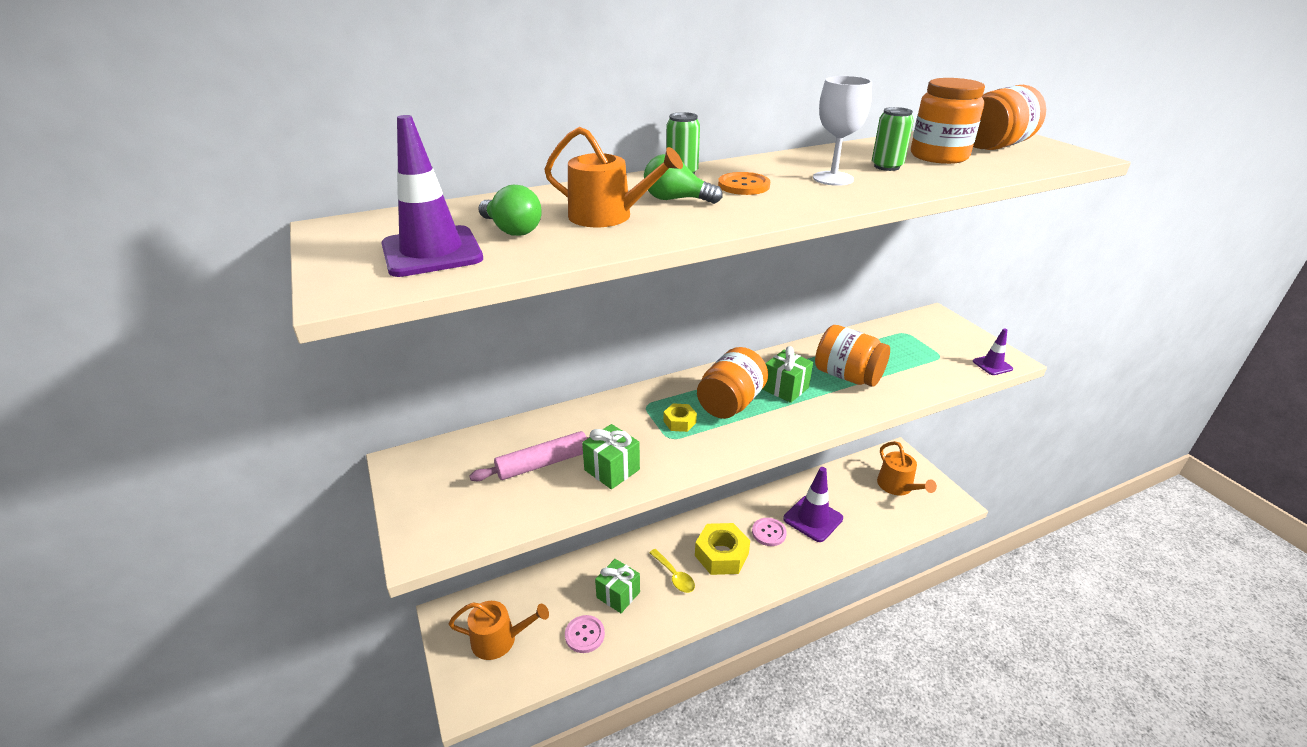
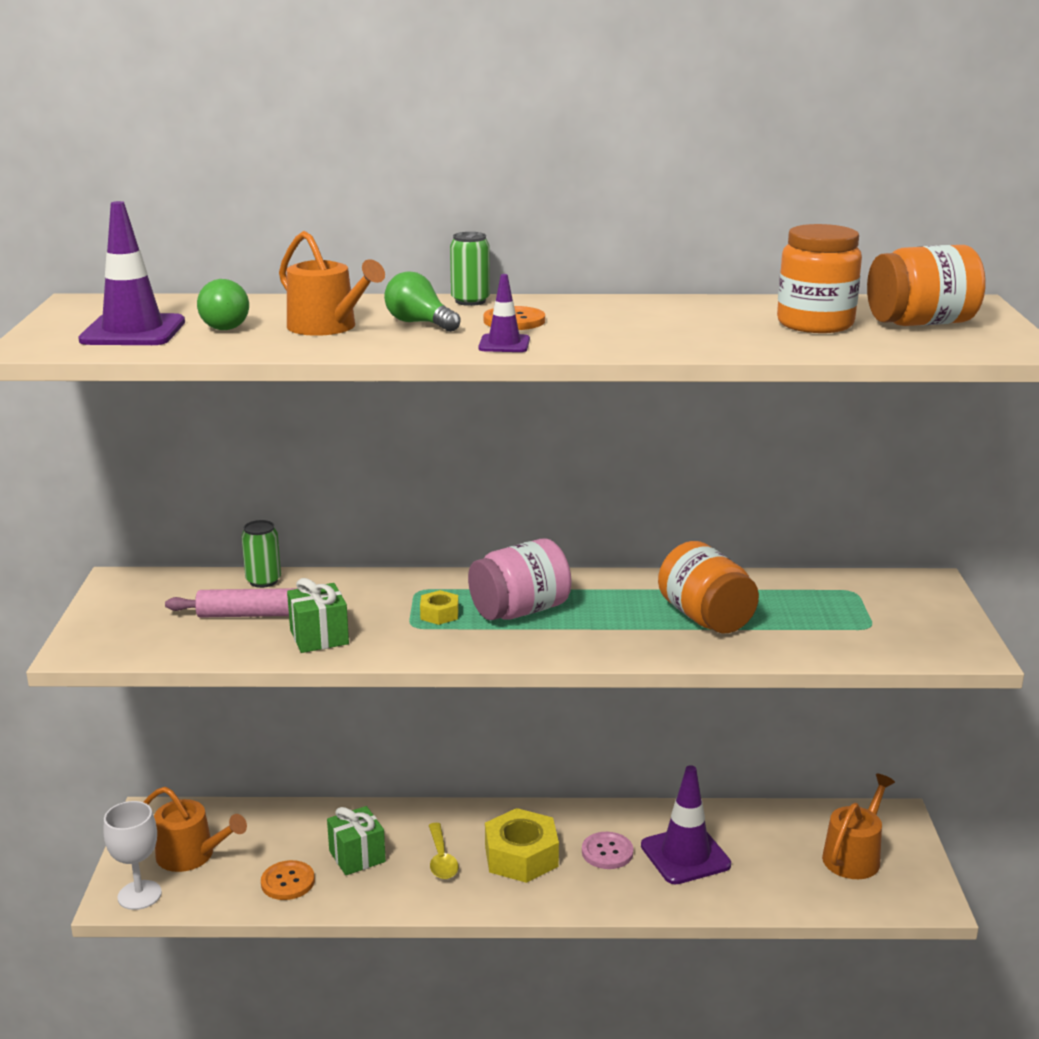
camera: 25 degrees right, 10 degrees down
pink button [565,615,605,653] -> orange button [261,860,315,900]
orange jar [697,347,768,419] -> pink jar [468,538,571,620]
green gift [762,346,813,403] -> none
white goblet [813,76,872,186] -> white goblet moved to [104,801,162,910]
green can [872,107,914,171] -> green can moved to [241,520,281,588]
orange watering can [877,441,937,495] -> orange watering can turned 150 degrees counterclockwise [822,773,895,879]
purple traffic cone [973,328,1013,375] -> purple traffic cone moved to [478,274,530,352]

